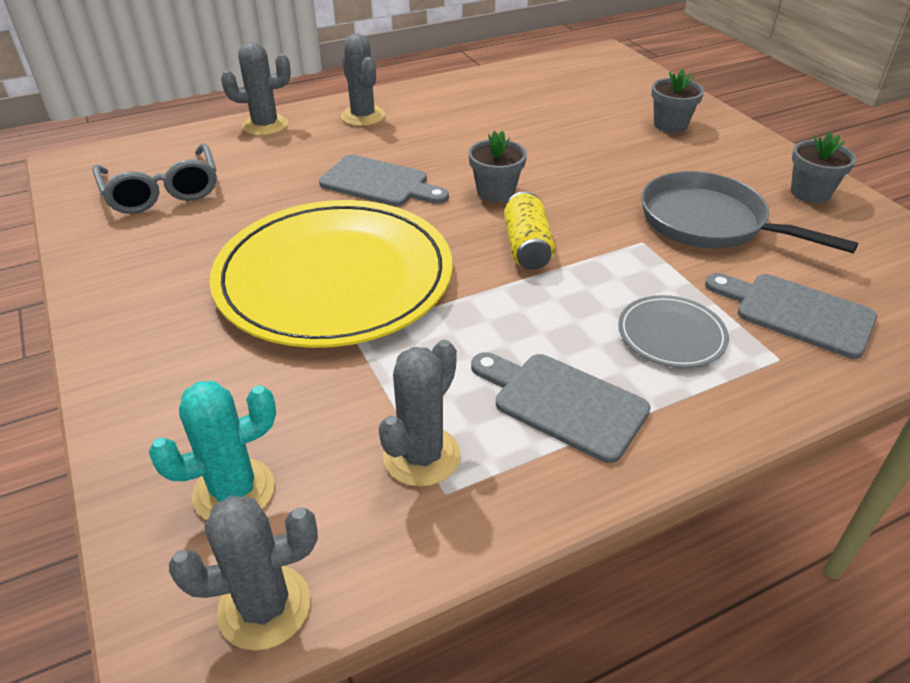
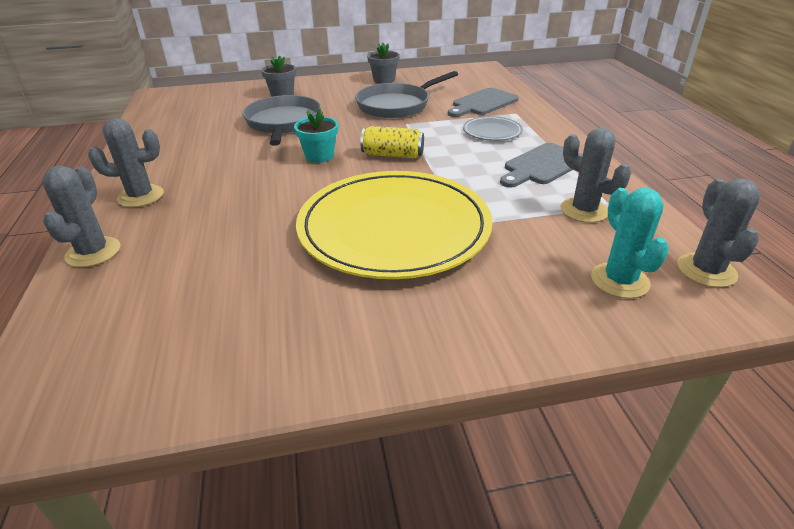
camera: 75 degrees left, 5 degrees down
grey glasses [92,143,217,214] -> none
grey cutting board [319,155,449,206] -> none
grey flower pot [469,131,527,202] -> turquoise flower pot [294,109,338,163]
none -> grey pan [242,95,321,146]

